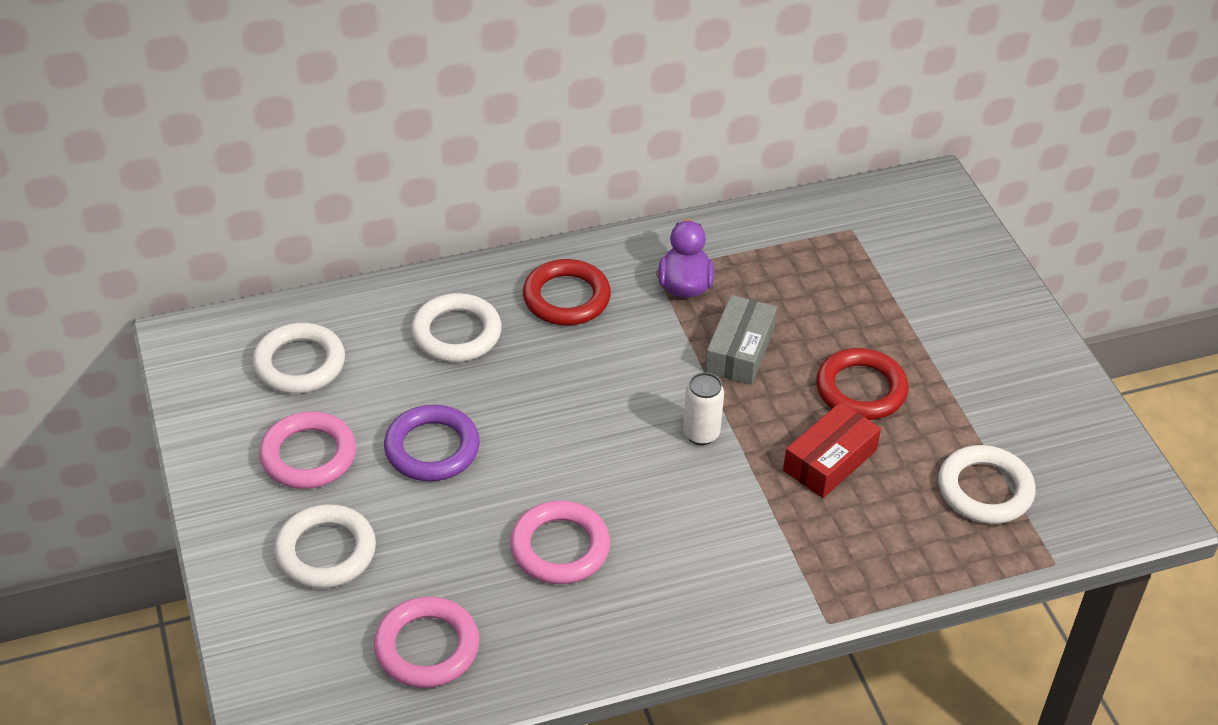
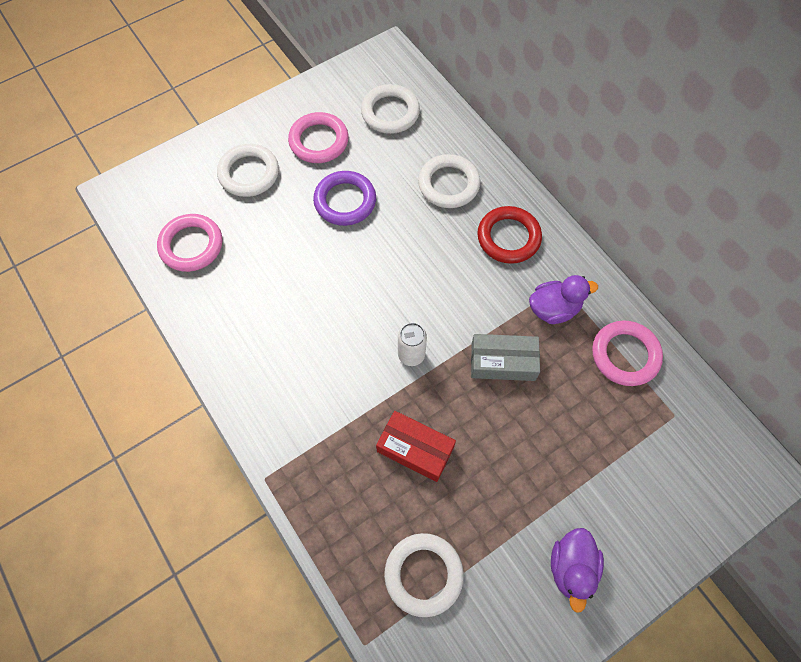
camera: 75 degrees right, 20 degrees up
pink ring [510,501,610,584] -> pink ring moved to [592,321,663,386]
red ring [816,348,909,420] -> none
none -> purple duck [551,528,604,613]

